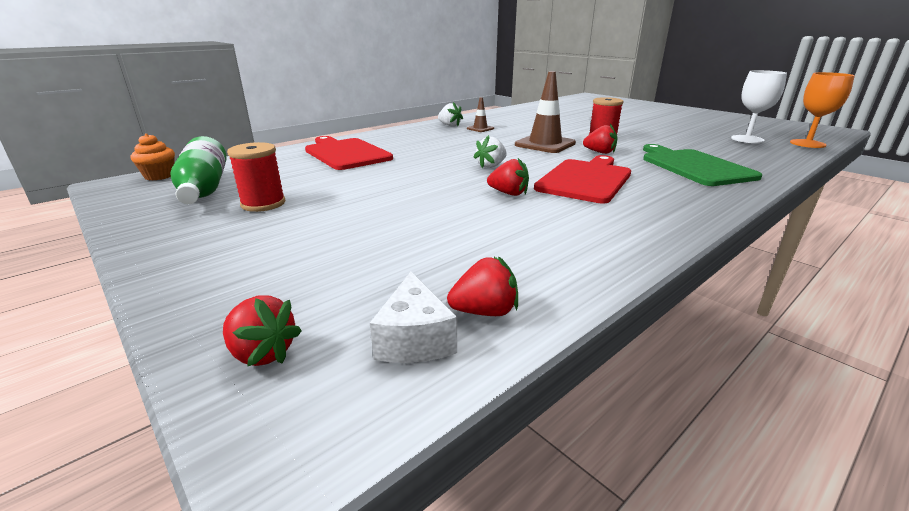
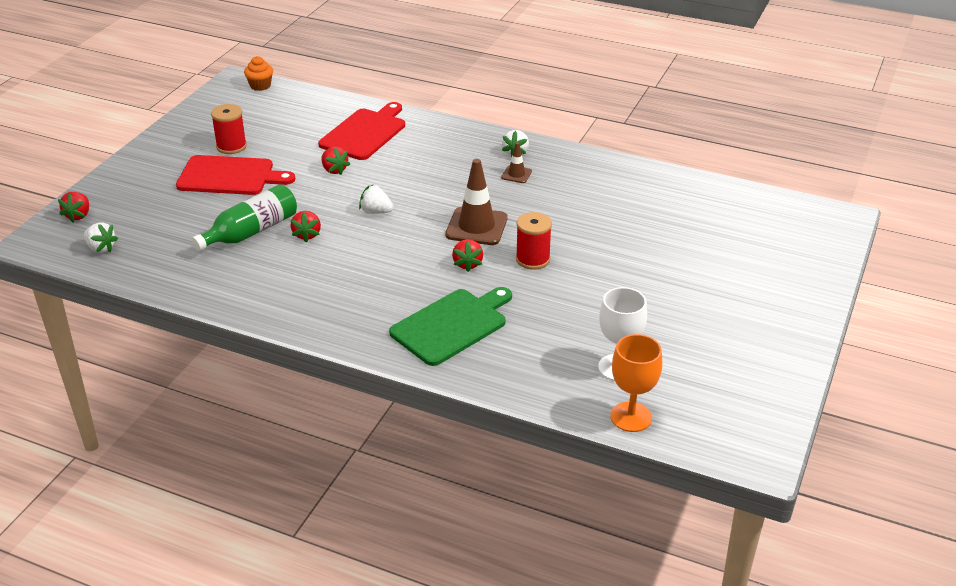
camera: 65 degrees right, 10 degrees up
green bottle [171,136,227,204] -> green bottle moved to [192,184,297,251]
white cheese [370,272,457,363] -> white strawberry [84,222,118,253]
red strawberry [447,256,518,316] -> red strawberry moved to [321,146,350,175]
red cutting board [534,155,631,203] -> red cutting board moved to [176,155,295,195]

